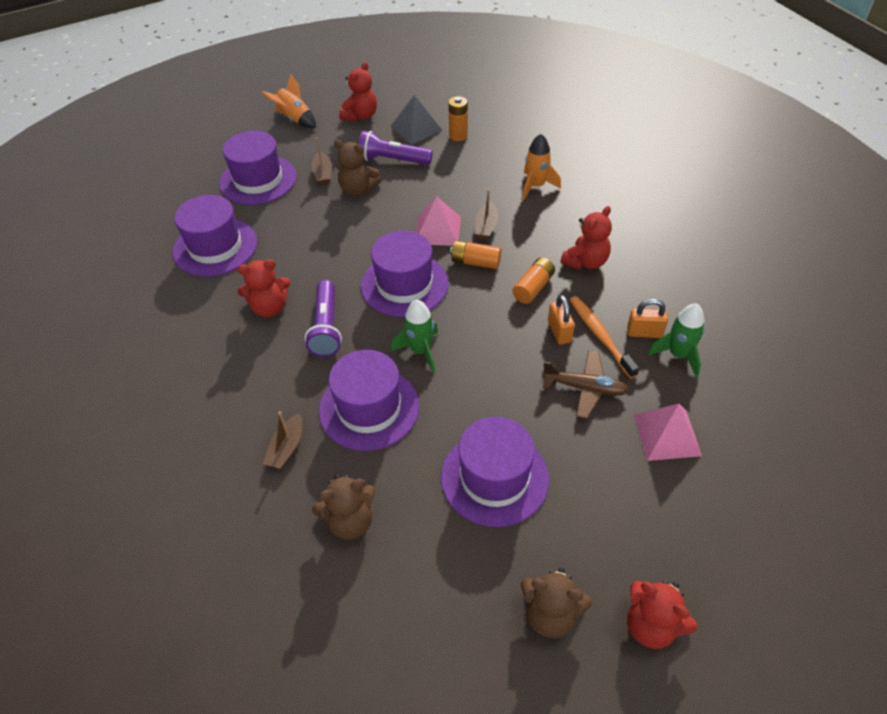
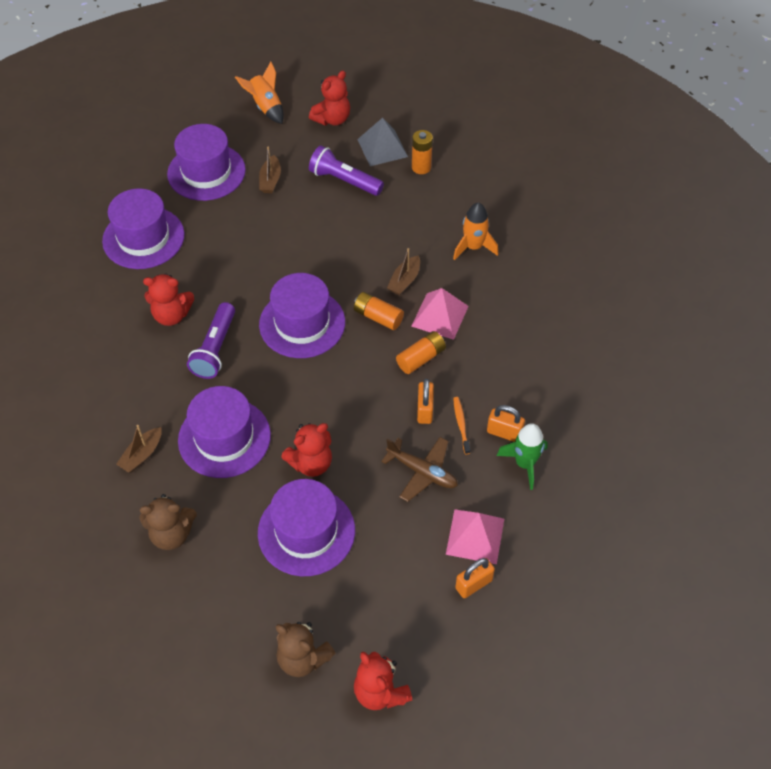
camera: 15 degrees right, 5 degrees up
brown teddy bear [334,140,381,196] -> none
green rocket [391,300,438,372] -> none
pink pyramid [416,196,461,246] -> pink pyramid moved to [411,288,469,340]
red teddy bear [560,206,612,270] -> red teddy bear moved to [281,423,332,477]
orange toothbrush [570,296,639,379] -> orange toothbrush [453,397,470,454], size x0.60
none -> orange padlock [455,558,495,598]

